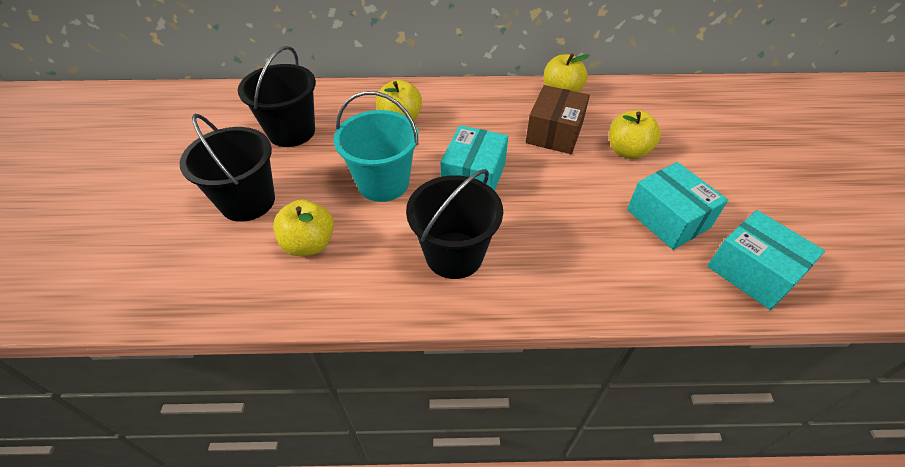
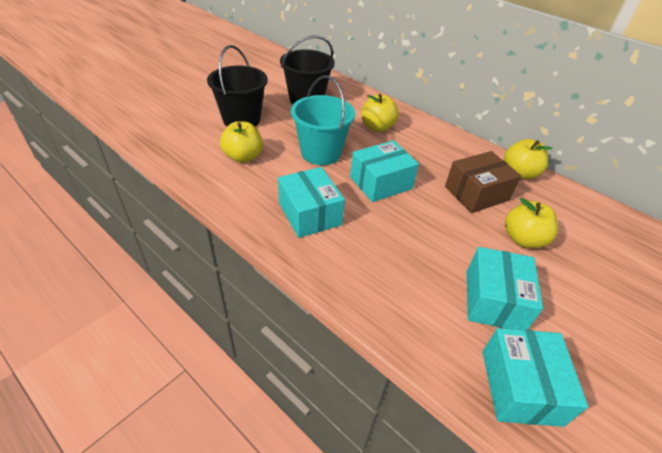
camera: 40 degrees right, 5 degrees down
black bucket [406,169,503,279] -> turquoise box [278,167,345,238]

